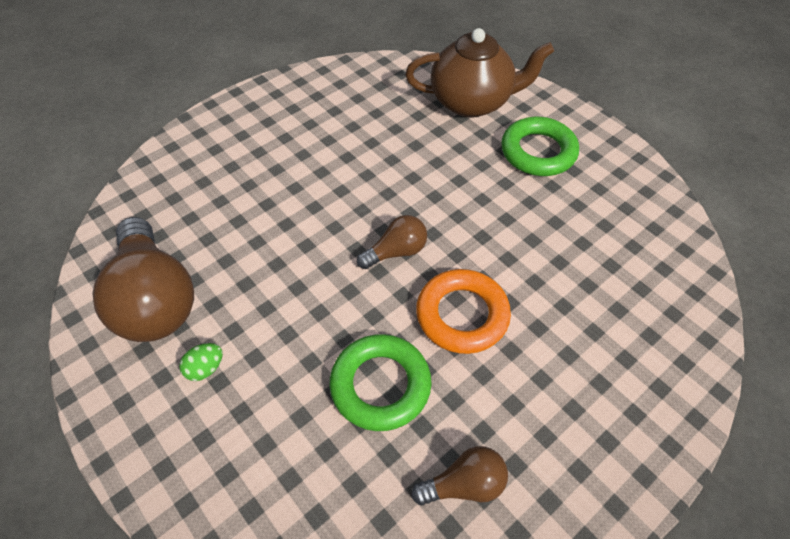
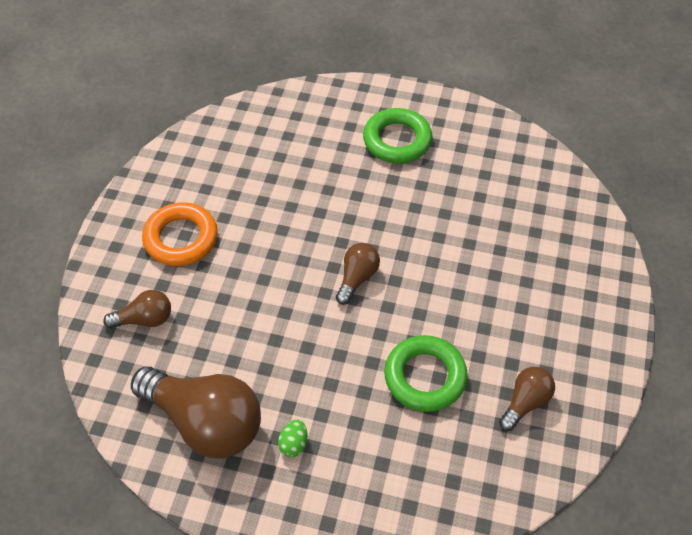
camera: 35 degrees left, 0 degrees up
brown teapot [405,28,554,118] -> none
orange ring [416,269,511,354] -> orange ring moved to [142,202,218,266]
none -> brown light bulb [103,290,171,329]

